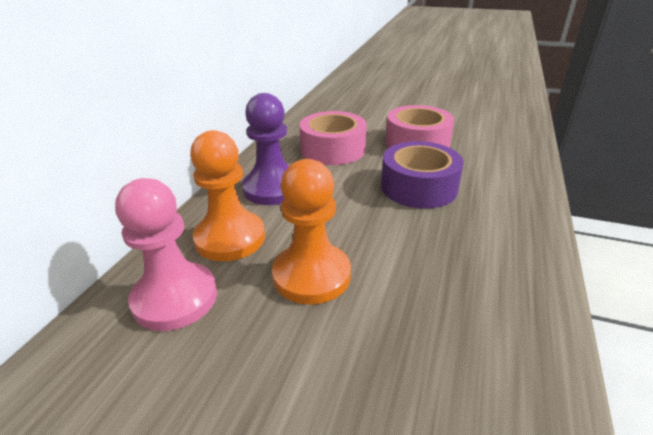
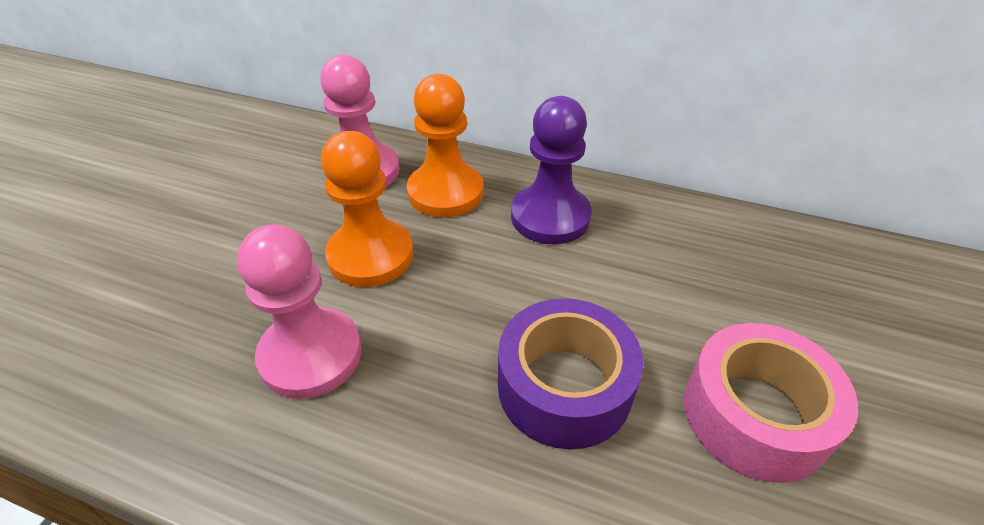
camera: 90 degrees right, 10 degrees up
pink tape [299,111,367,165] -> none
none -> pink pawn [237,224,362,399]

